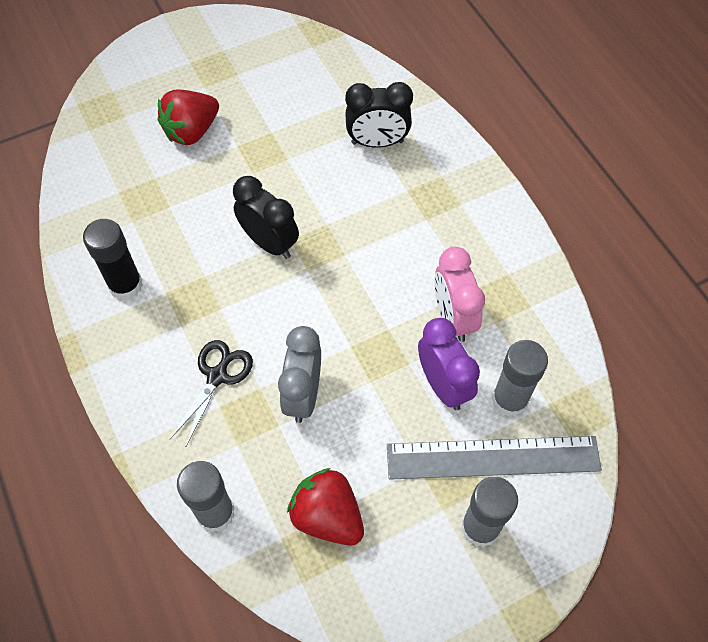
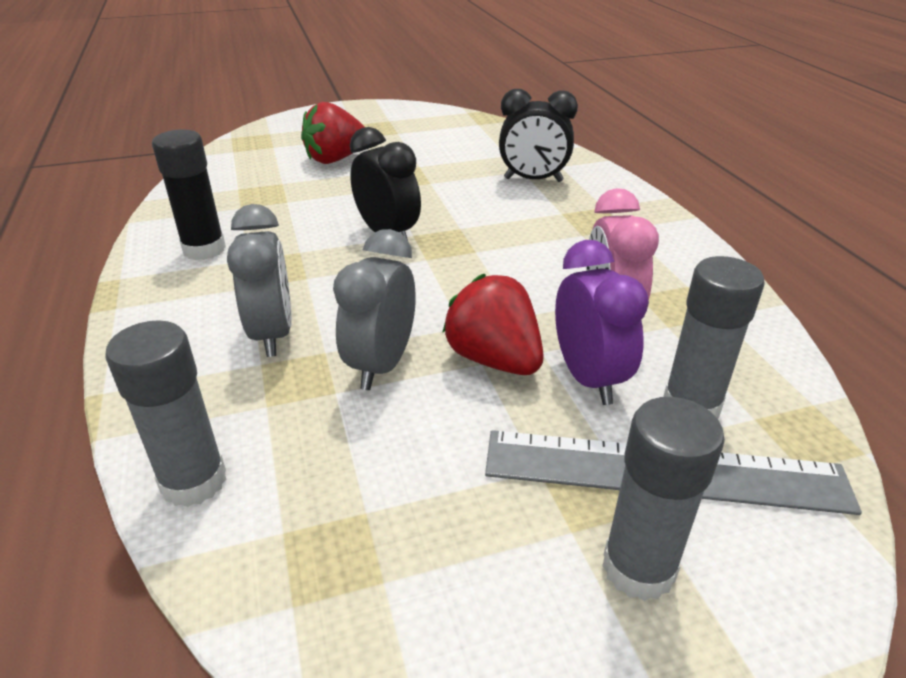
camera: 10 degrees right, 25 degrees down
black scissors [170,340,253,446] -> grey clock [227,204,292,357]
red strawberry [287,468,364,545] -> red strawberry moved to [442,274,544,375]

